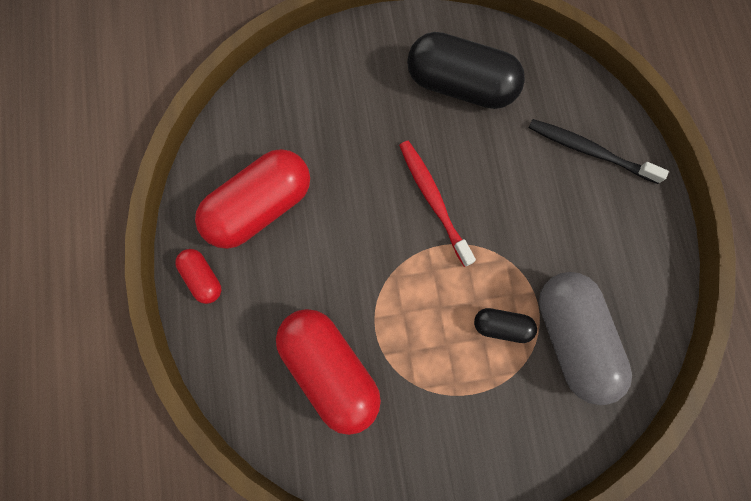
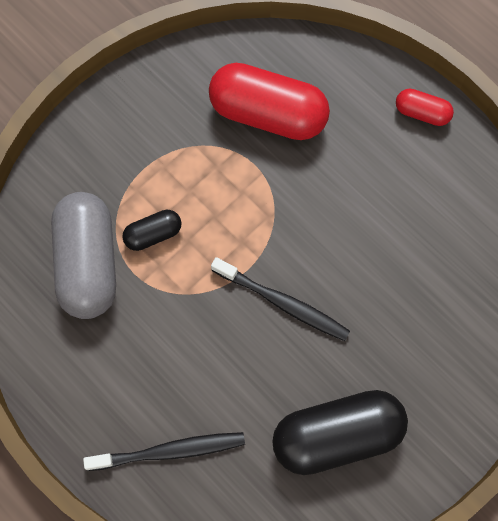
camera: 145 degrees right, 5 degrees down
red capsule [195,149,310,249] -> none
red toothbrush [399,141,476,267] -> black toothbrush [211,257,350,341]
grey capsule [539,272,632,405] -> grey capsule turned 45 degrees clockwise [51,192,116,319]

